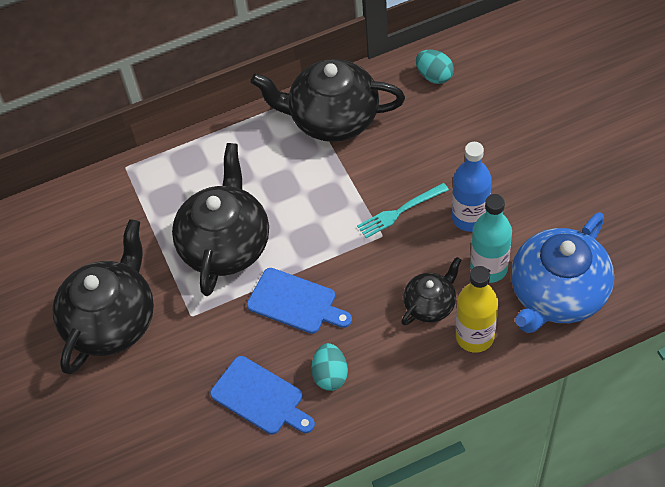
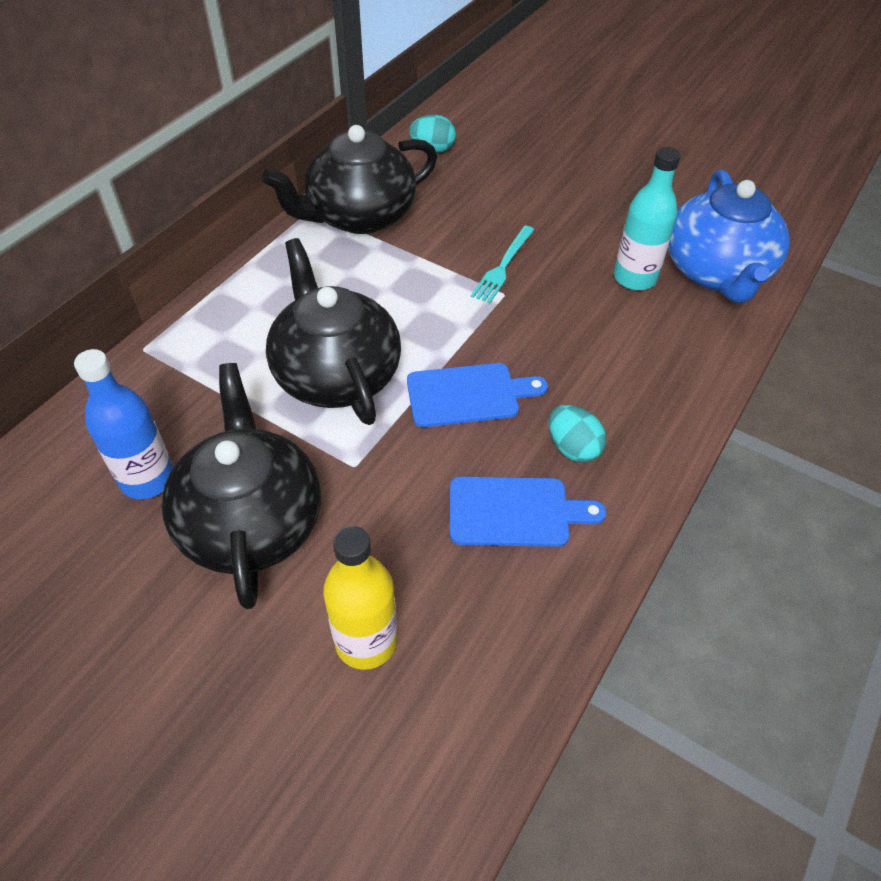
camera: 40 degrees left, 5 degrees down
black teapot [401,257,461,325] -> none
blue bottle [452,142,492,232] -> blue bottle moved to [74,349,174,499]
yellow bottle [456,266,498,353] -> yellow bottle moved to [323,526,397,670]

